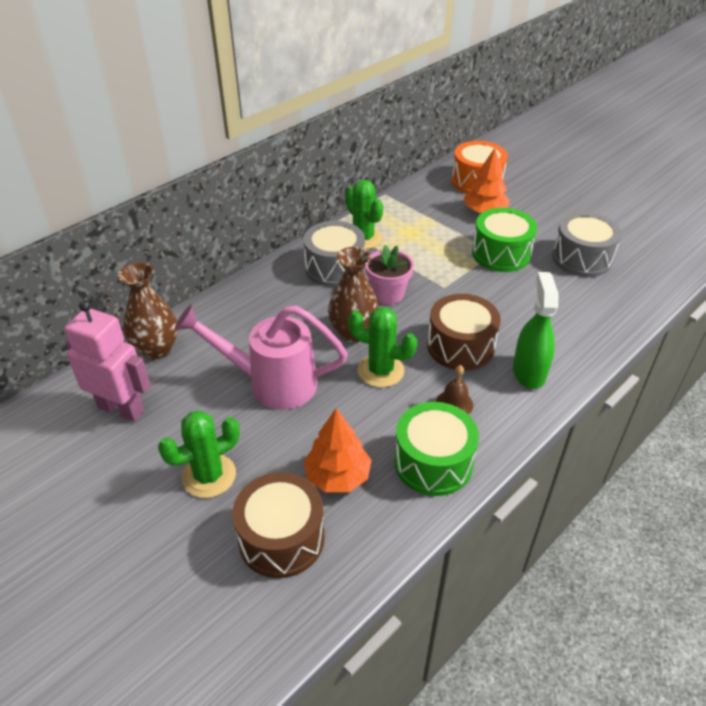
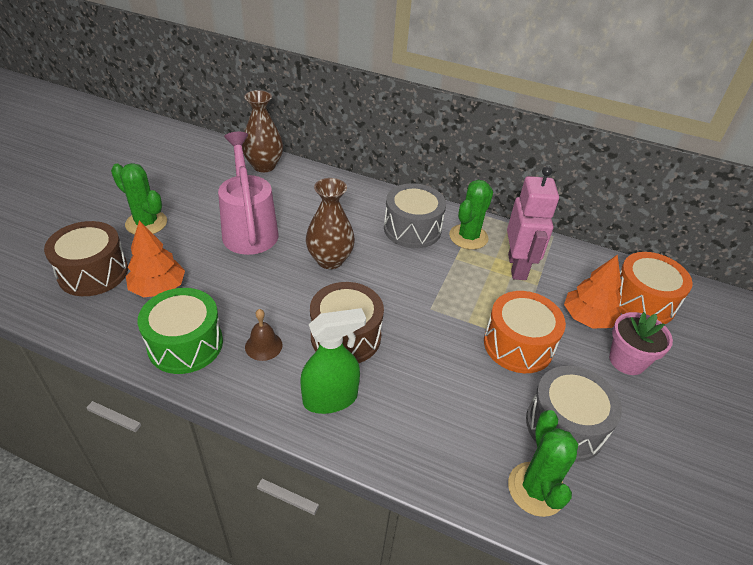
camera: 65 degrees right, 0 degrees up
pink robot [64,300,151,422] -> pink robot moved to [507,166,559,280]
green cactus [348,307,417,387] -> green cactus moved to [508,410,578,517]
pink flower pot [365,245,414,305] -> pink flower pot moved to [609,312,673,375]
green drum [472,208,537,272] -> orange drum [484,291,566,373]

